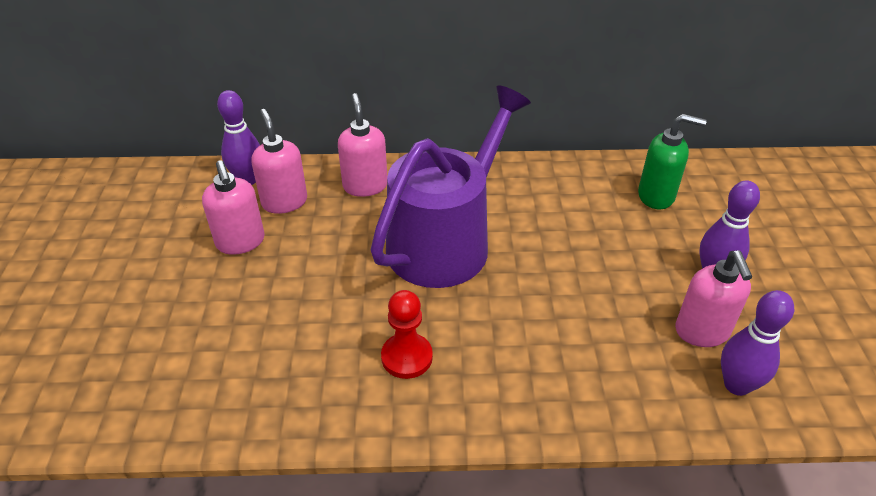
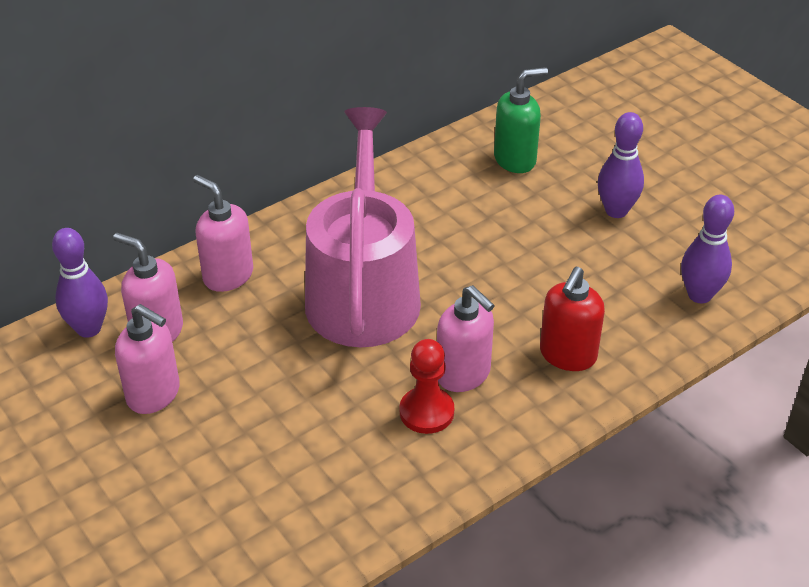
camera: 35 degrees left, 0 degrees up
purple watering can [371,85,531,288] -> pink watering can [305,107,421,347]
pink soap dispenser [675,250,752,347] -> pink soap dispenser moved to [437,285,495,392]
none -> red soap dispenser [540,267,605,371]

